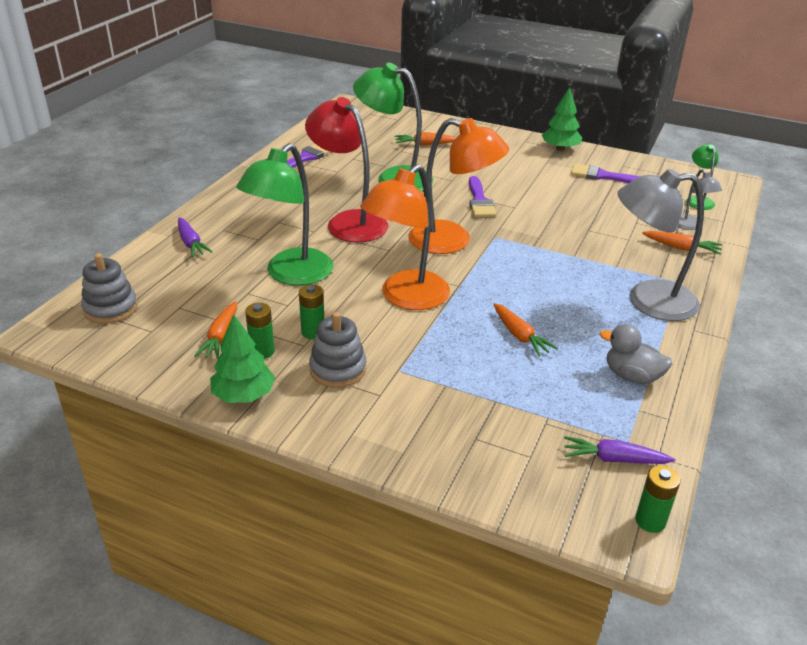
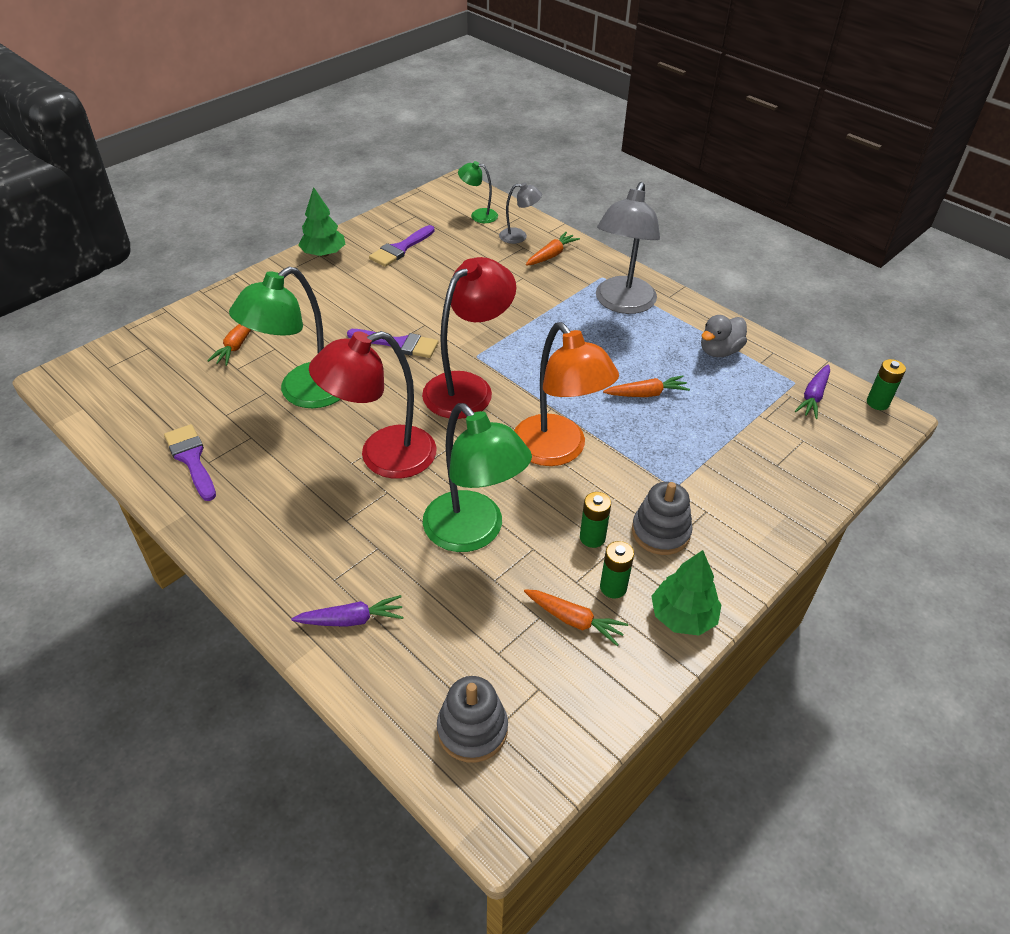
camera: 70 degrees left, 10 degrees up
orange lamp [409,118,509,254] -> red lamp [422,257,516,419]

